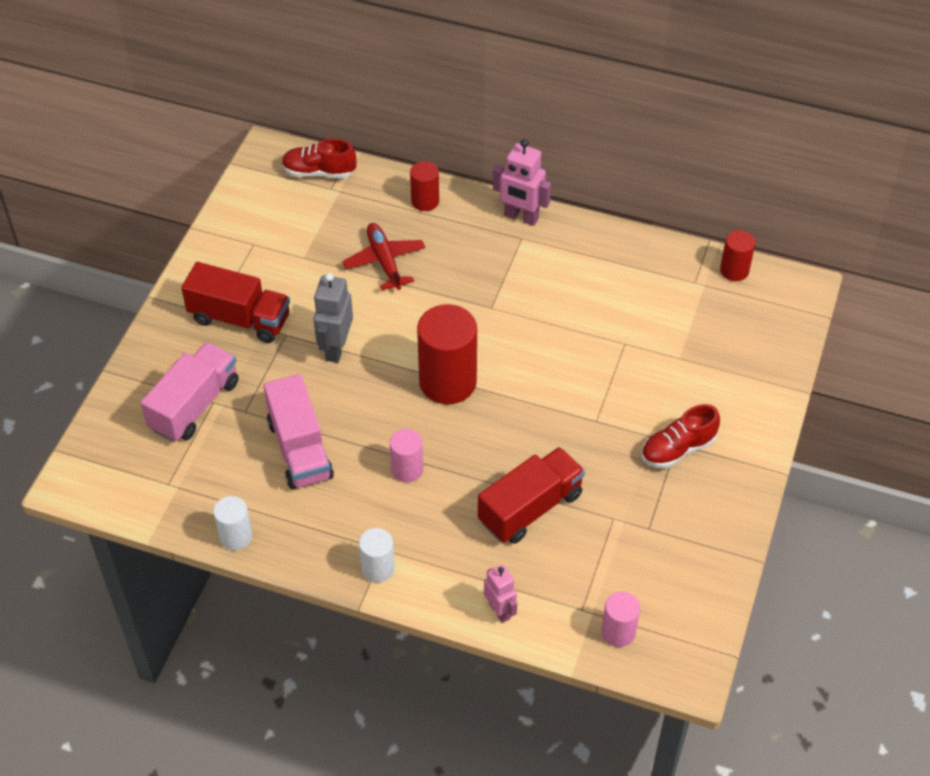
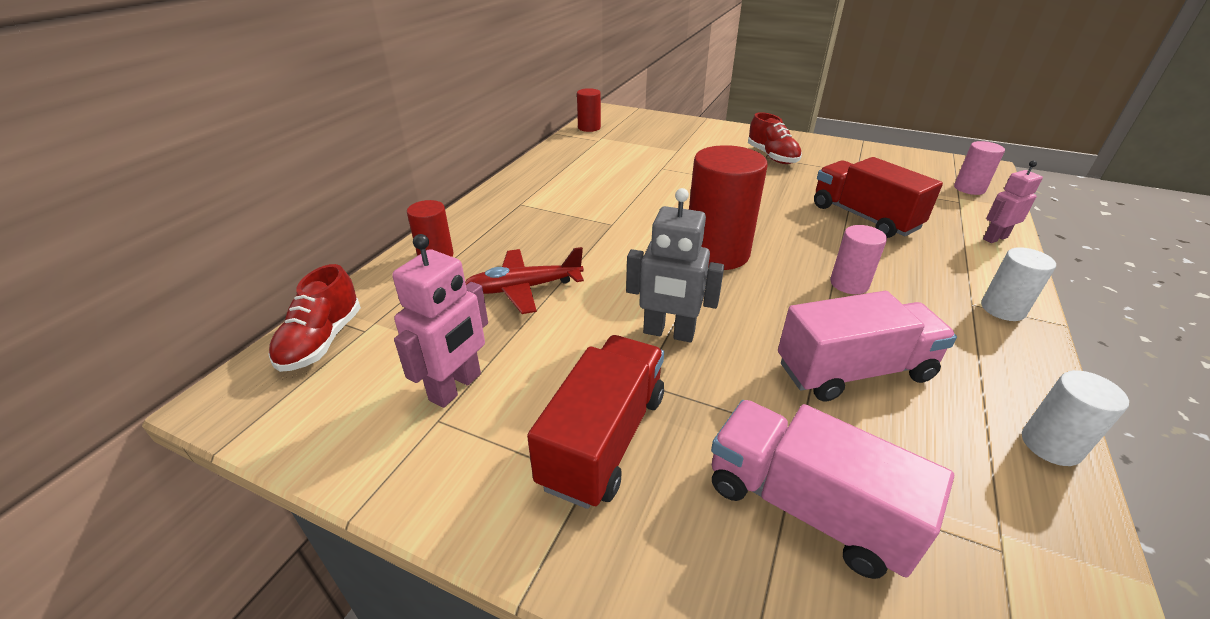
camera: 85 degrees left, 15 degrees down
pink robot [493,139,551,226] -> pink robot moved to [392,234,488,408]

